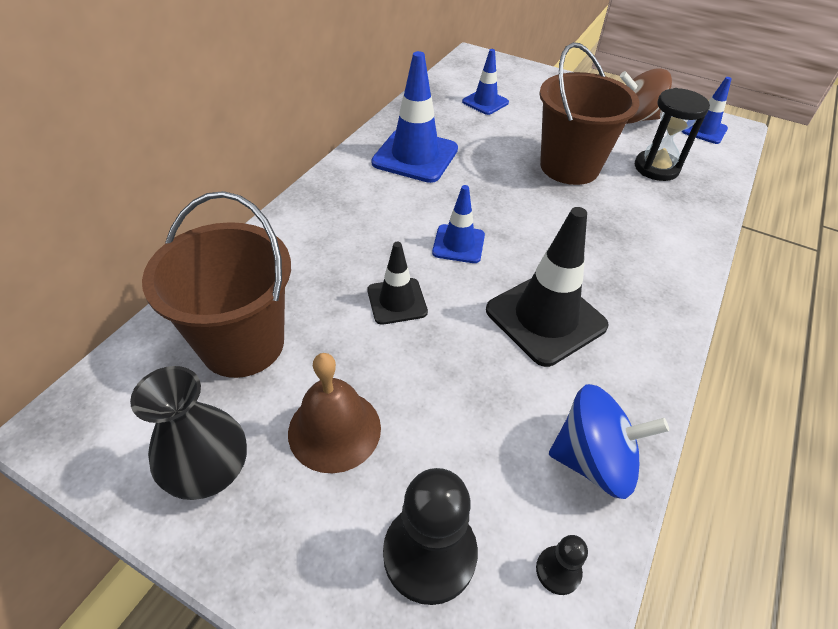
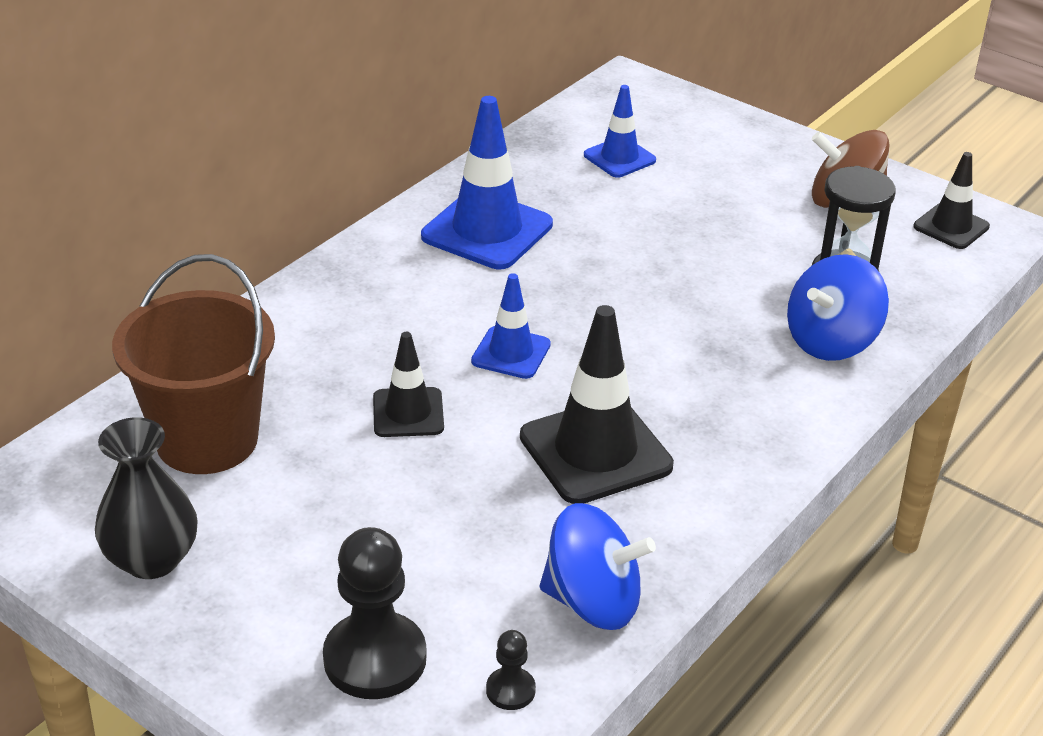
camera: 10 degrees right, 10 degrees down
brown bell [288,353,381,473] -> none
brown bucket [539,42,640,185] -> none
blue traffic cone [682,77,732,144] -> black traffic cone [913,152,990,249]
none -> blue spinning top [787,254,889,361]

